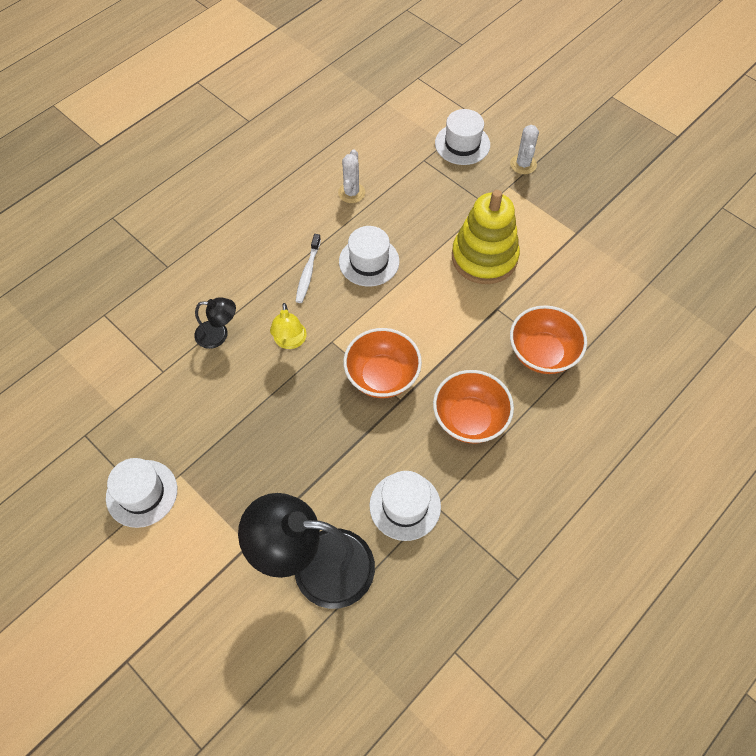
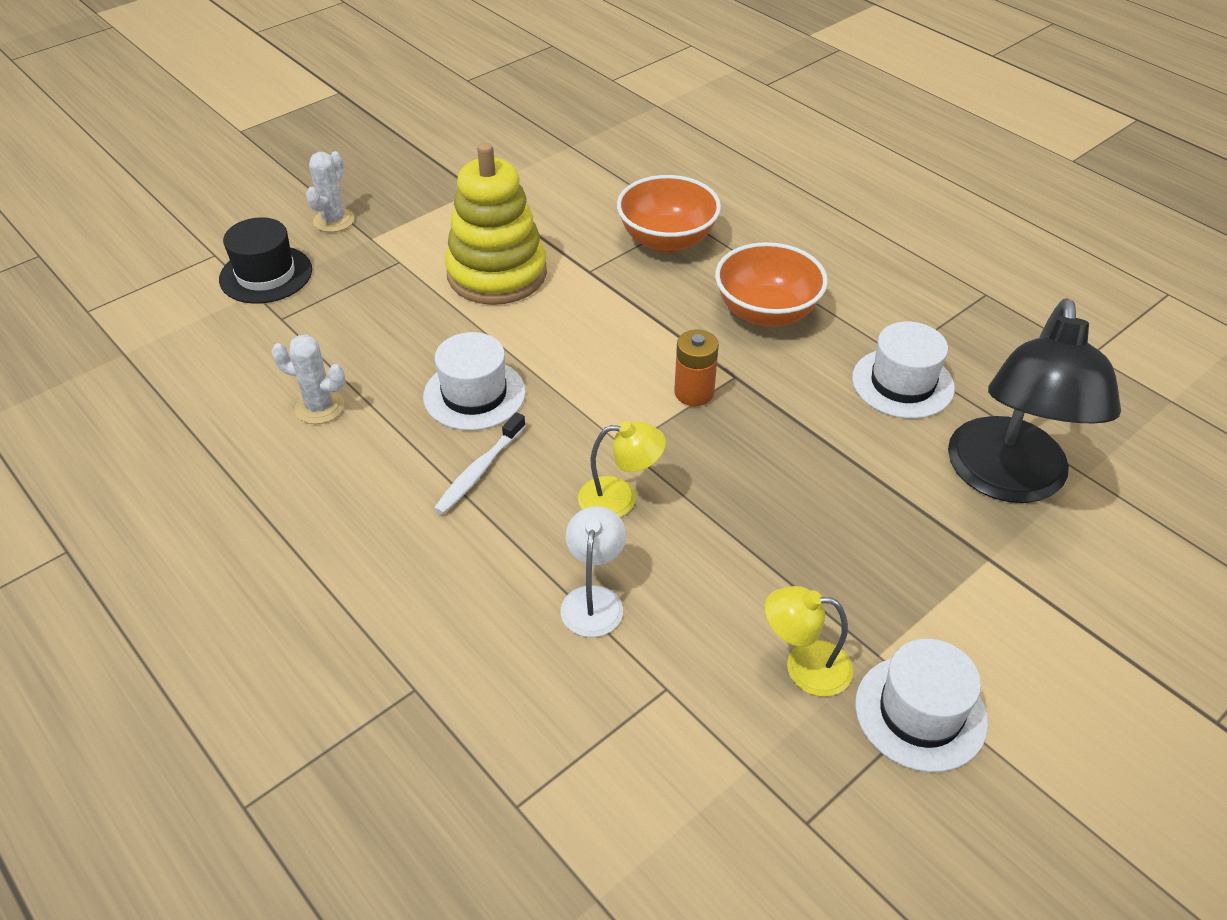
camera: 85 degrees left, 15 degrees down
black lamp [194,297,236,349] -> white lamp [560,506,626,637]
white toothbrush [296,234,321,303] -> white toothbrush turned 105 degrees clockwise [434,412,526,515]
orange bowl [343,328,422,398] -> orange battery [674,330,719,406]
white hat [435,109,490,165] -> black hat [219,217,312,304]
white cactus [510,125,539,174] -> white cactus turned 75 degrees counterclockwise [306,151,355,232]
none -> yellow lamp [765,586,853,696]

